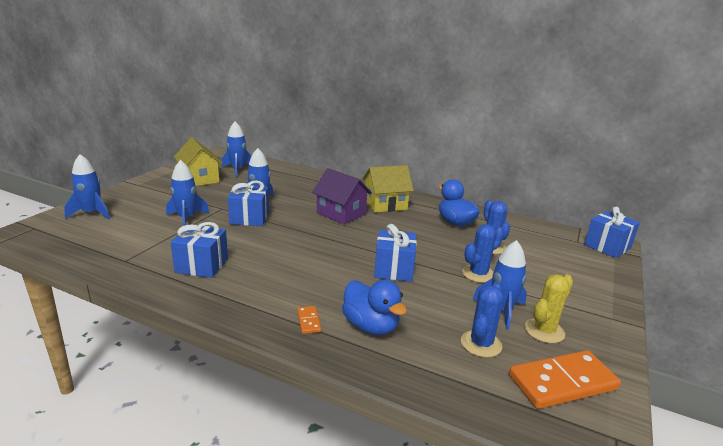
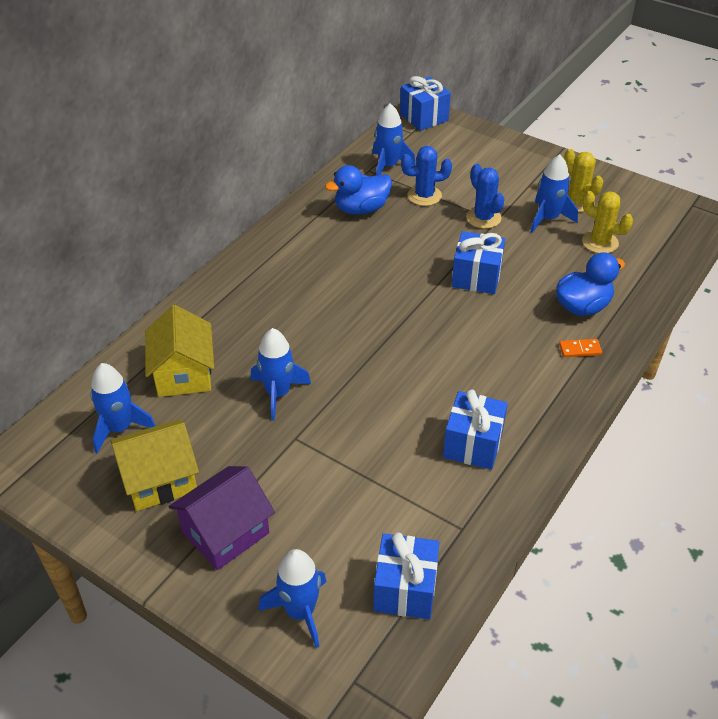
camera: 80 degrees left, 20 degrees up
blue rocket [166,160,210,226] -> blue rocket moved to [372,103,416,176]
blue gift [228,180,269,226] -> blue gift moved to [373,532,439,619]
purple house [312,168,372,225] -> purple house moved to [168,466,275,570]
yellow house [362,165,414,213] -> yellow house moved to [145,305,214,397]
blue cactus [461,282,503,358] -> yellow cactus [582,191,633,253]
orange domino [509,350,621,409] -> none

